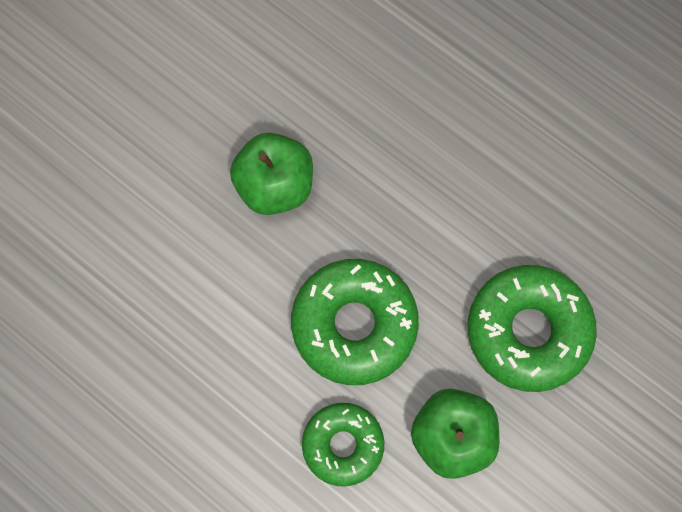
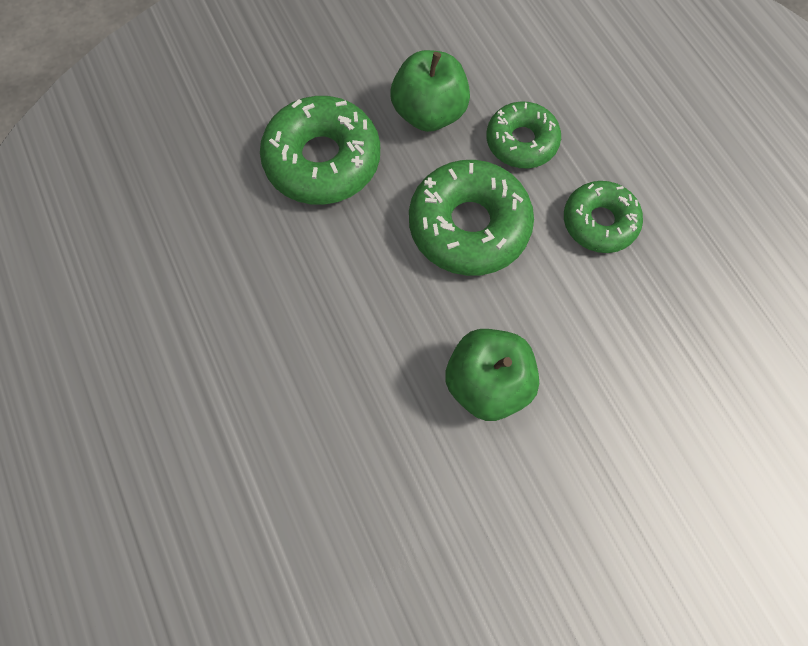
camera: 155 degrees left, 5 degrees down
none -> green donut [564,181,643,253]

